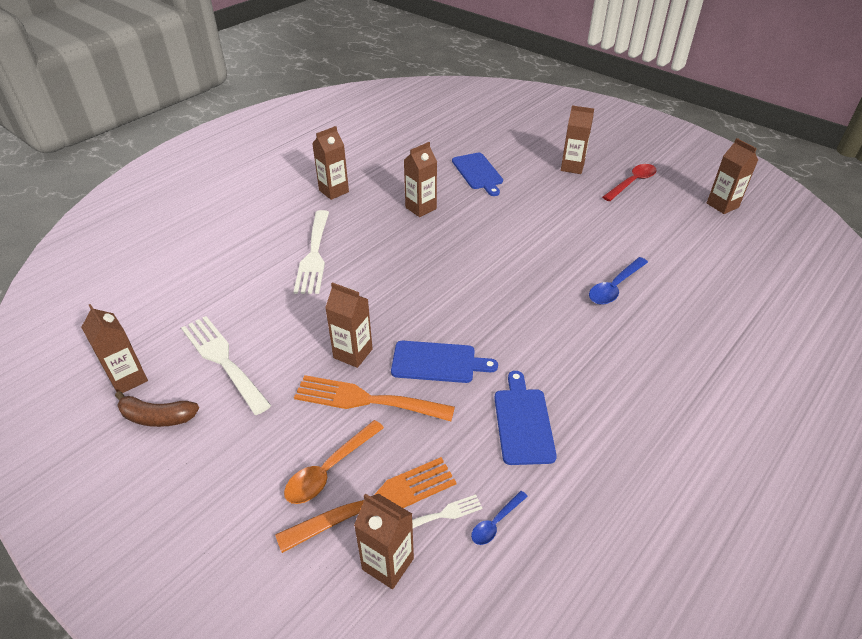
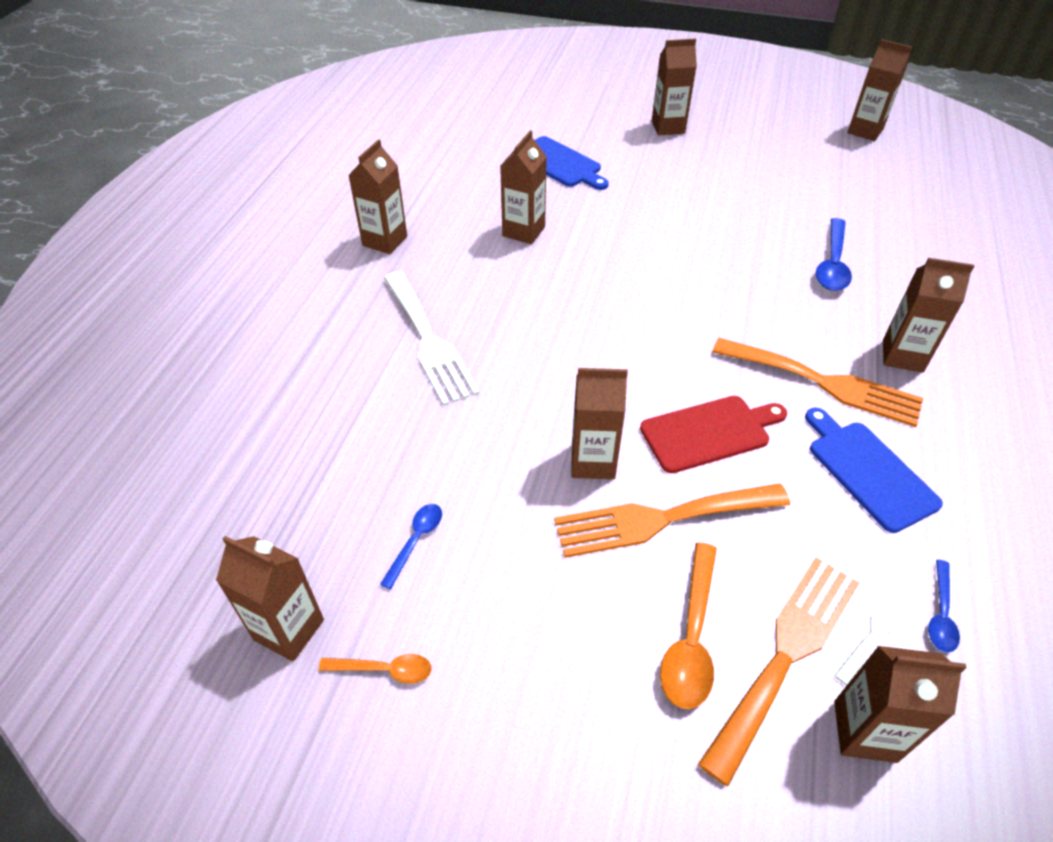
camera: 25 degrees left, 5 degrees up
brown banana [115,391,199,427] -> orange spoon [319,654,432,684]
white fork [181,316,271,415] -> blue spoon [380,504,442,589]
blue cutting board [391,341,498,383] -> red cutting board [640,396,787,473]
red spoon [602,164,657,202] -> none
none -> orange fork [712,338,923,427]
none -> brown carton [883,258,974,372]

